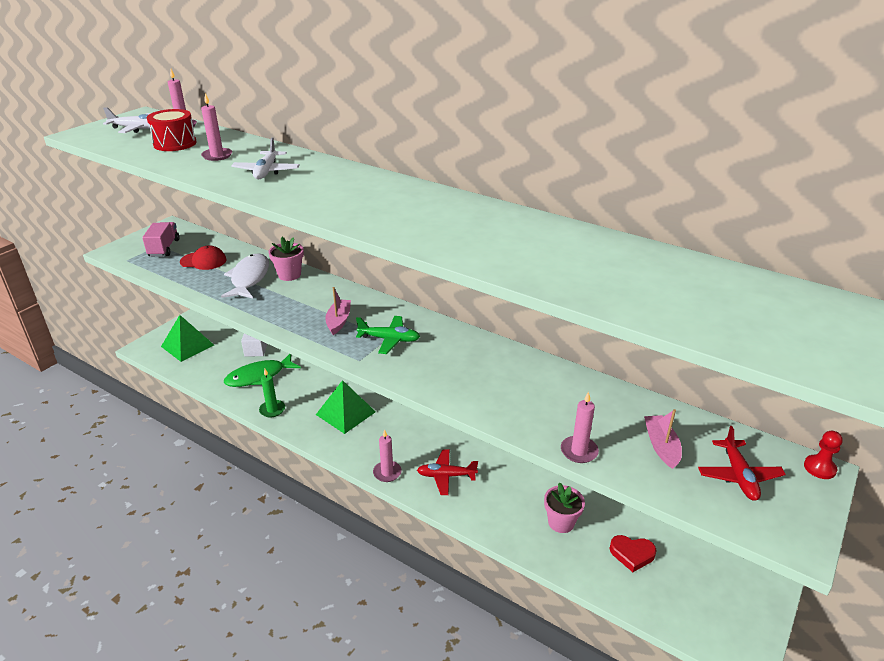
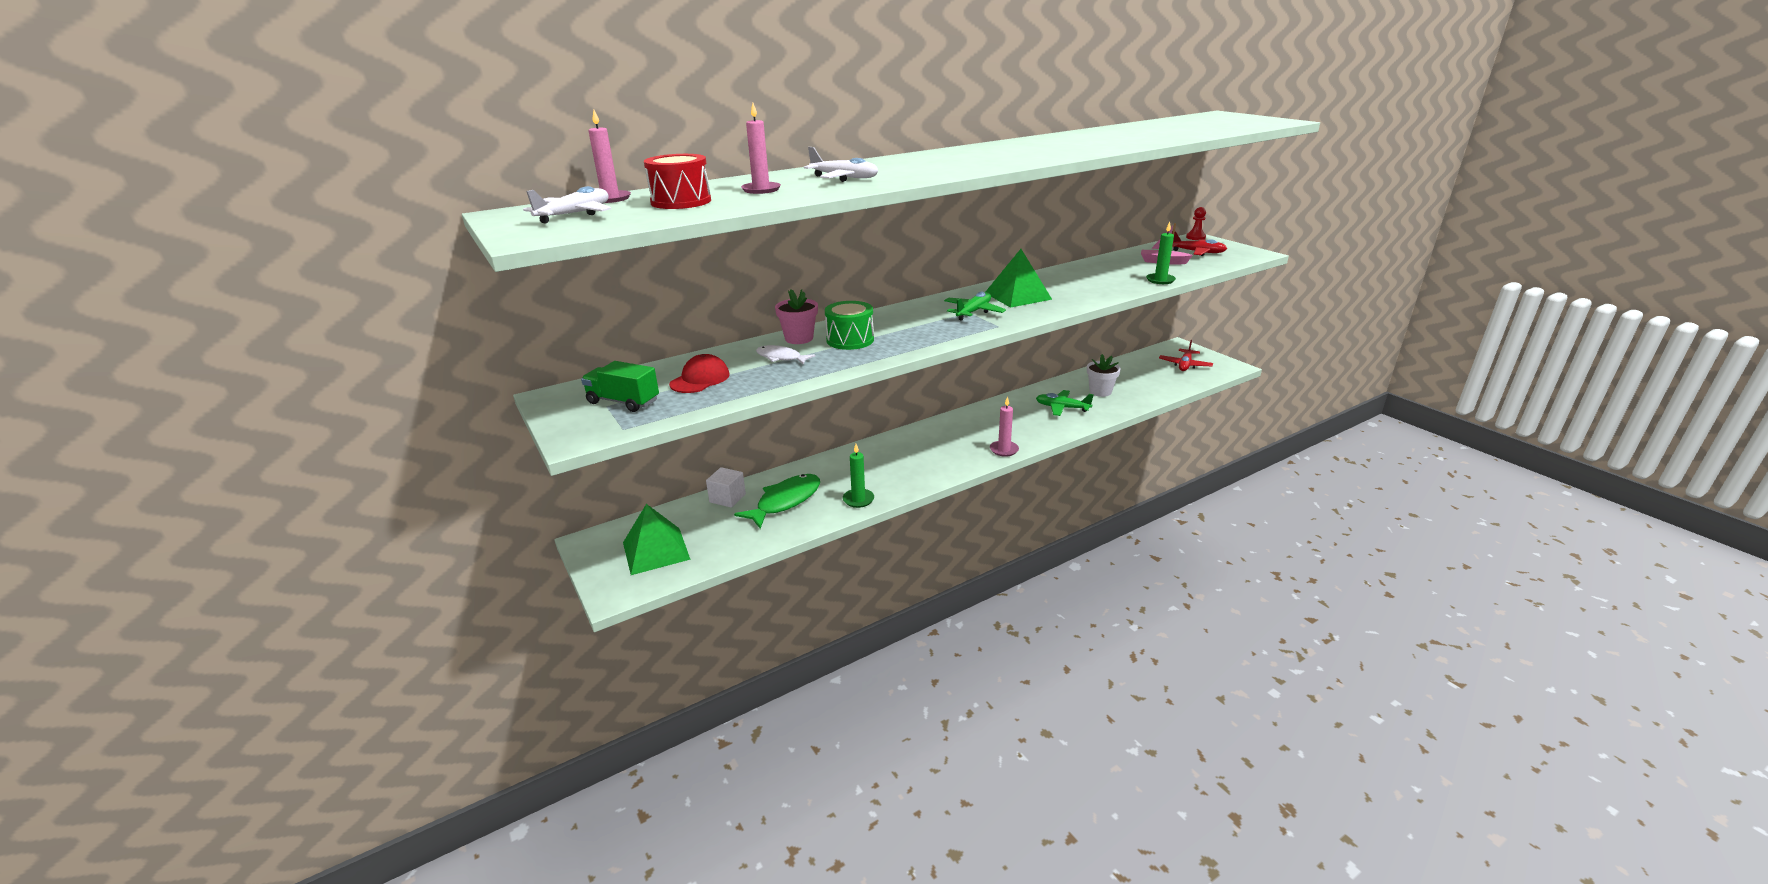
camera: 65 degrees left, 5 degrees down
pink truck [142,222,179,257] -> green truck [581,361,659,412]
white fish [221,253,269,298] -> white fish [756,345,815,365], size x0.58
green fish [224,354,301,387] -> green fish turned 135 degrees counterclockwise [734,474,820,529]
green pyramid [316,380,376,434] -> green pyramid moved to [986,249,1052,308]
pink boat [325,287,351,335] -> none
red plane [417,449,478,495] -> red plane moved to [1159,340,1213,371]
pink flower pot [544,482,585,533] -> white flower pot [1087,354,1121,397]
pink candle [561,391,599,463] -> green candle [1146,222,1176,284]
red heart [610,535,657,572] -> none
none -> green drum [825,301,874,350]
none -> green plane [1036,390,1094,416]

